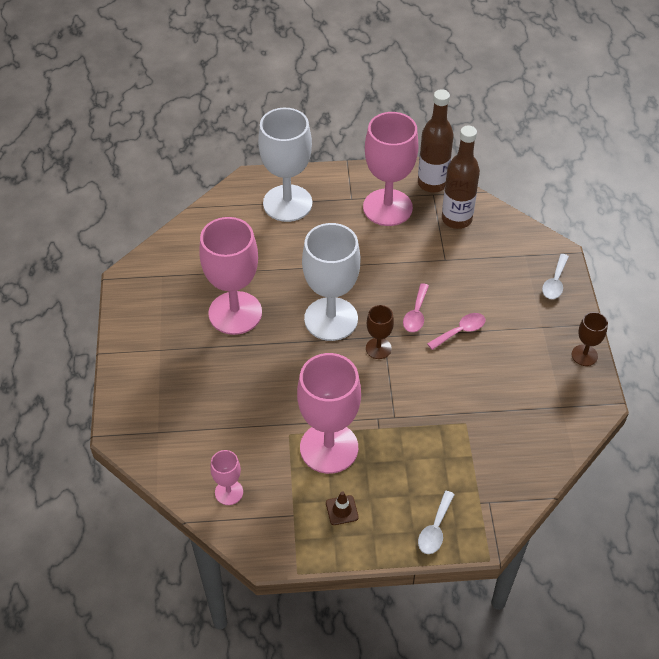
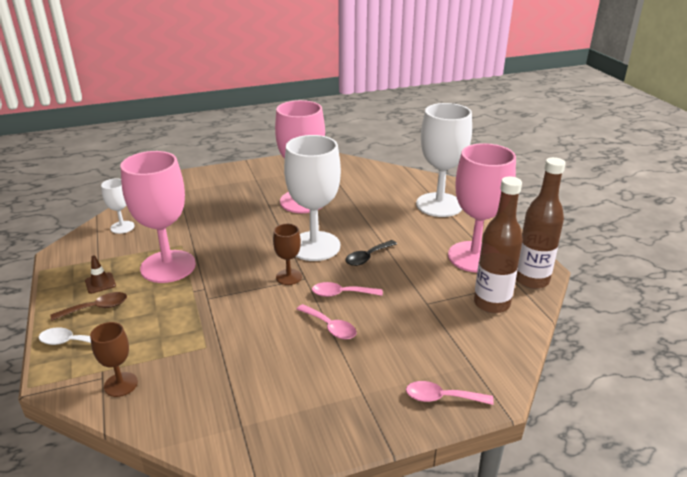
camera: 75 degrees right, 20 degrees down
pink goblet [210,450,243,505] -> white goblet [101,179,135,234]
white spoon [542,254,569,299] -> pink spoon [406,381,494,405]
brown goblet [572,312,608,366] -> brown goblet moved to [90,322,138,397]
none -> brown spoon [50,292,127,321]
none -> black spoon [345,240,397,266]

